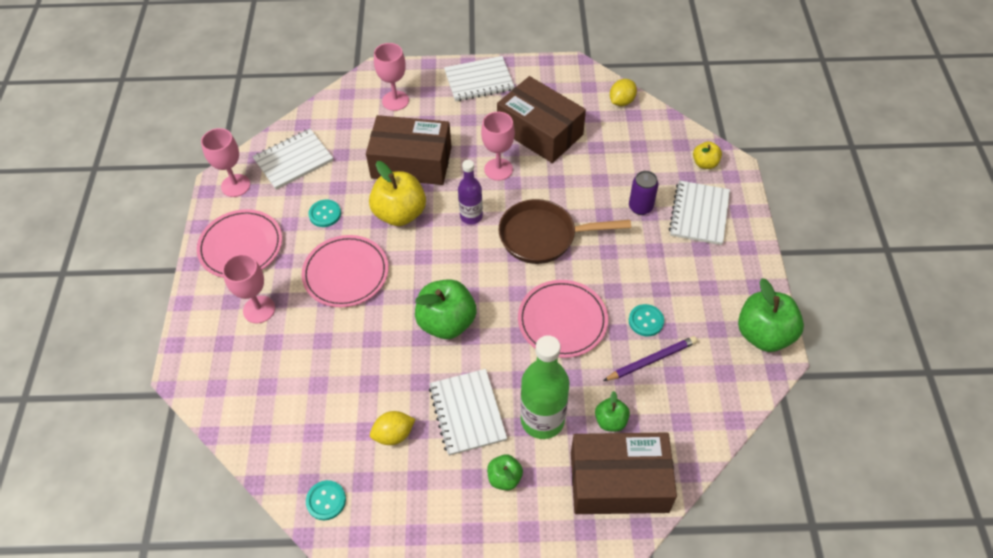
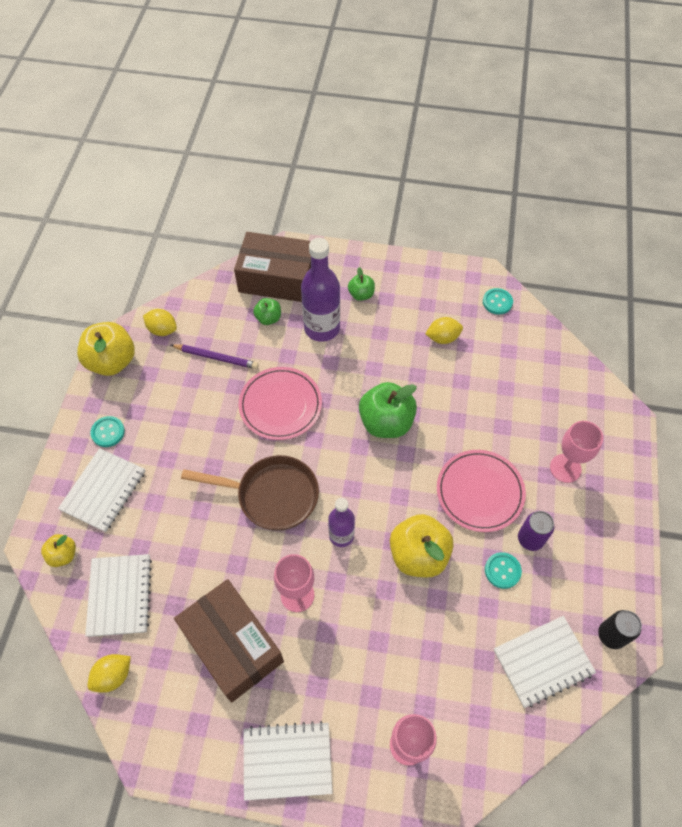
camera: 170 degrees left, 5 degrees up
pink plate [197,209,282,278] -> none
pink goblet [201,128,250,197] -> black can [598,610,642,649]
brown box [366,115,452,185] -> none
white notebook [429,369,507,456] -> white notebook moved to [85,554,152,637]
green bottle [520,335,569,439] -> purple bottle [301,238,340,342]
purple pencil [603,336,697,381] -> purple pencil turned 150 degrees counterclockwise [171,344,259,369]
purple can [629,171,658,215] -> purple can moved to [518,511,554,551]
turquoise button [629,304,664,336] -> turquoise button moved to [90,416,125,447]
green apple [738,278,804,352] -> yellow apple [77,322,135,376]
none -> yellow lemon [143,309,177,336]

